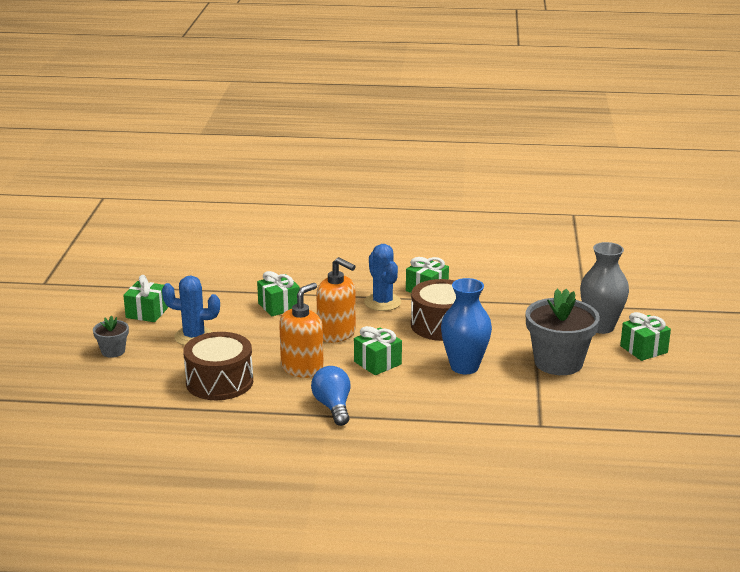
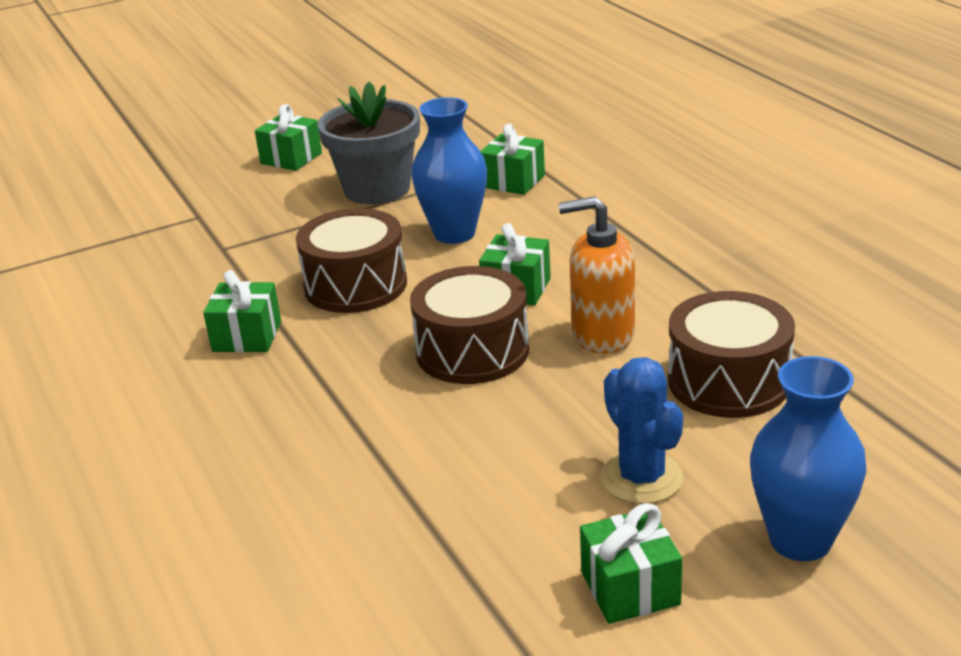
camera: 120 degrees left, 5 degrees up
grey flower pot [93,316,129,358] -> blue vase [750,356,867,561]
green gift [257,271,300,316] -> green gift moved to [480,124,545,195]
blue light bulb [311,366,350,426] -> none
orange soap dispenser [316,257,356,343] -> brown drum [410,266,529,384]
blue cactus [364,244,401,311] -> none
grey vase [580,242,629,334] -> none

